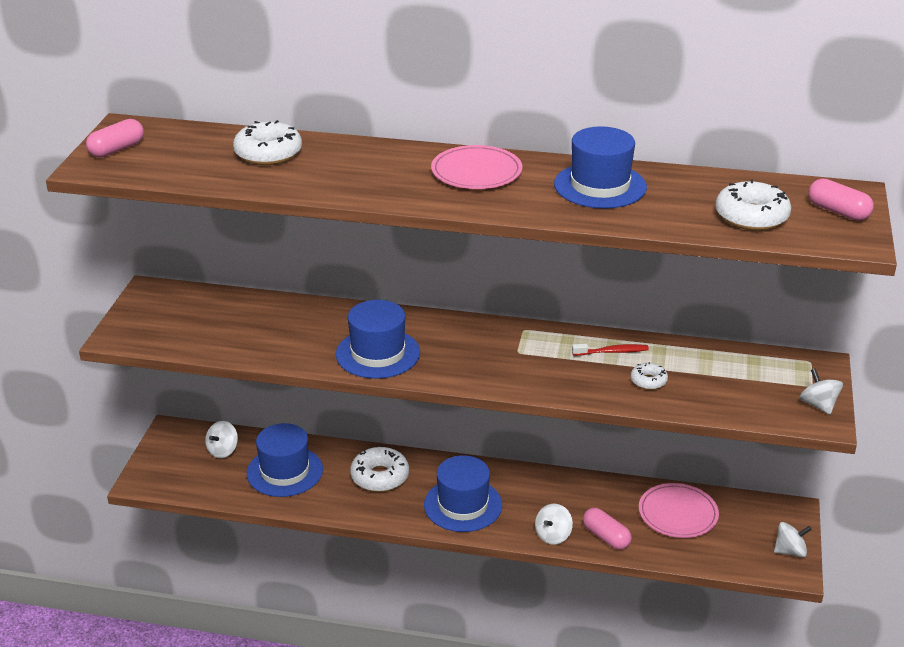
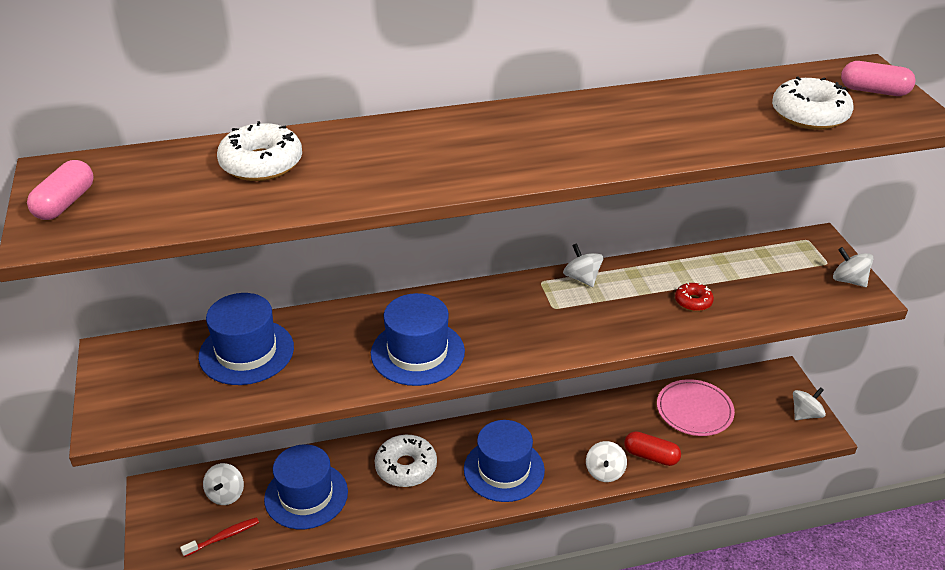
camera: 25 degrees left, 5 degrees up
pink plate [431,145,522,189] -> none
blue hat [554,126,647,209] -> blue hat moved to [198,293,294,385]
red toothbrush [572,344,649,356] -> red toothbrush moved to [180,517,259,557]
pink capsule [583,508,632,550] -> red capsule [624,431,681,466]
white donut [631,362,668,390] -> red donut [675,283,714,311]
none -> white spinning top [563,243,603,287]

